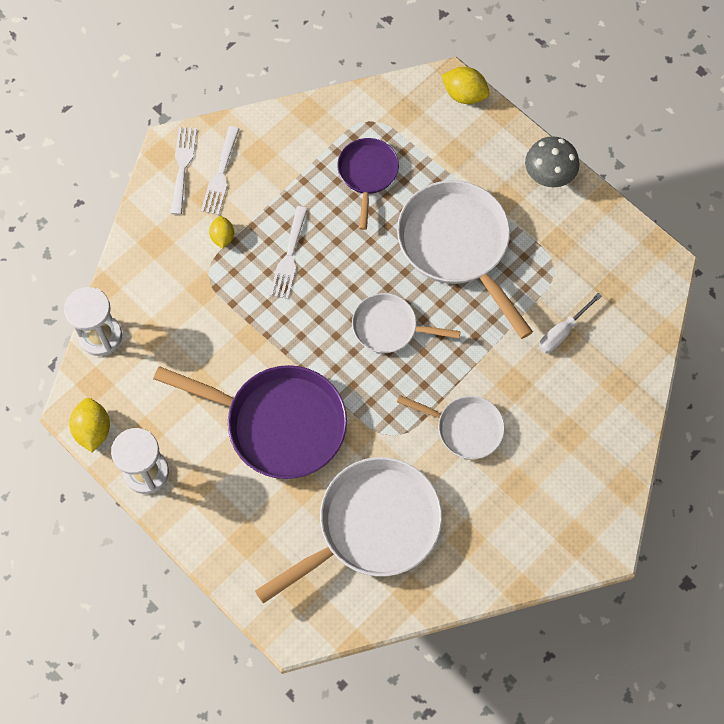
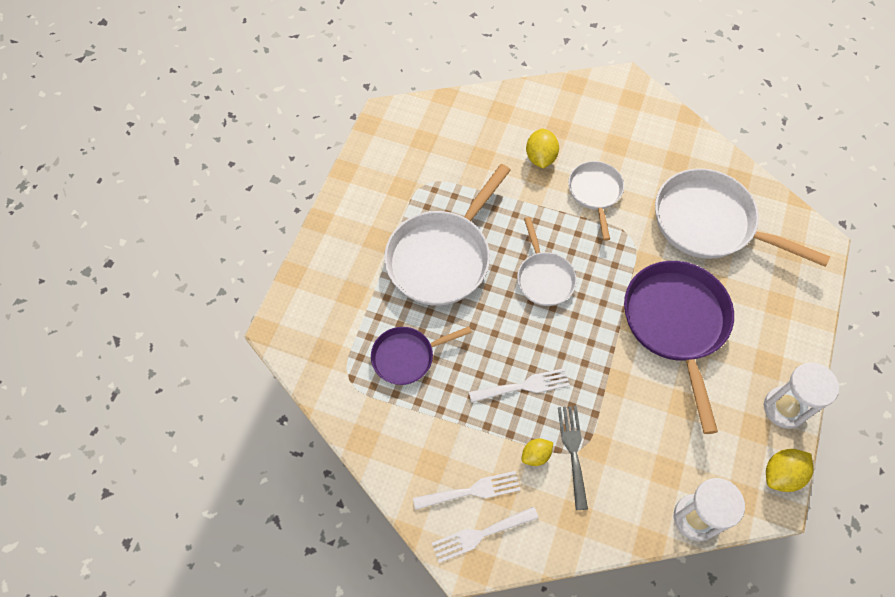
camera: 115 degrees left, 5 degrees down
yellow lemon [442,67,490,104] -> yellow lemon moved to [526,129,559,169]
grey mushroom [525,136,579,187] -> none
white screwdriver [538,293,602,354] -> none
none -> grey fork [558,406,588,510]

